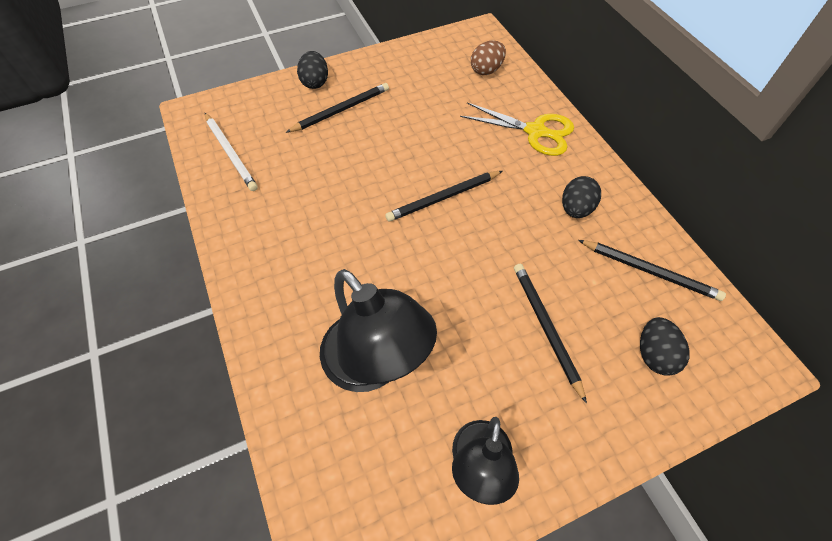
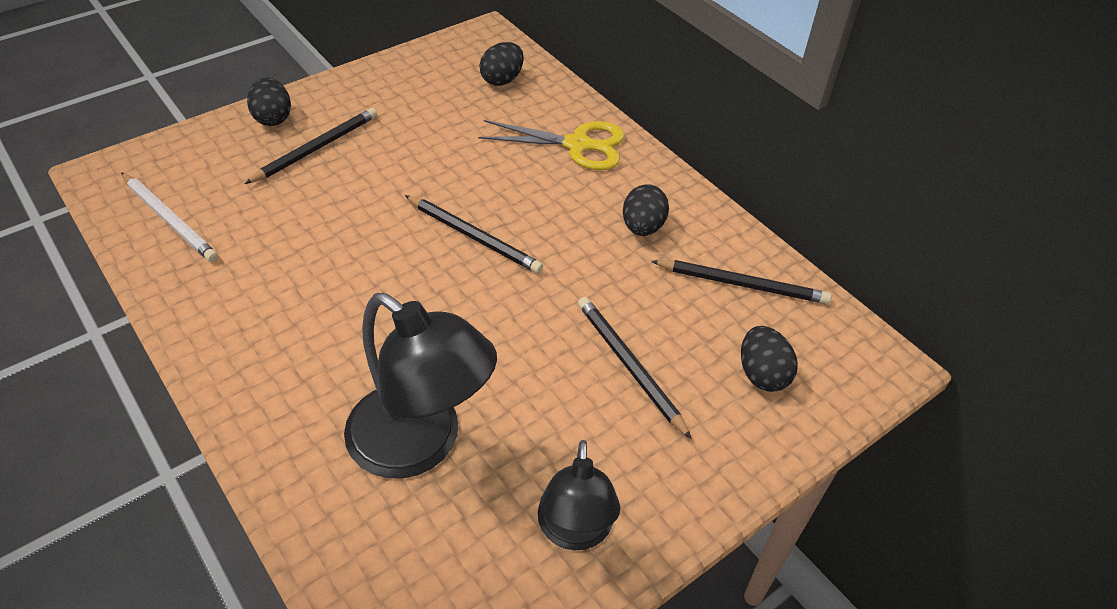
camera: 15 degrees left, 10 degrees down
black pencil [385,171,502,222] -> black pencil turned 105 degrees counterclockwise [405,195,543,273]
brown egg [471,41,506,75] -> black egg [479,42,524,86]

